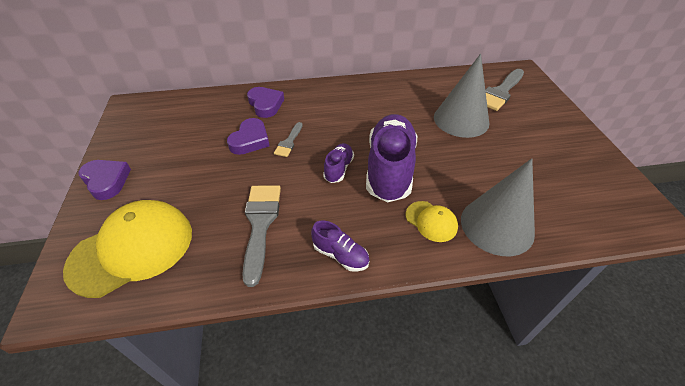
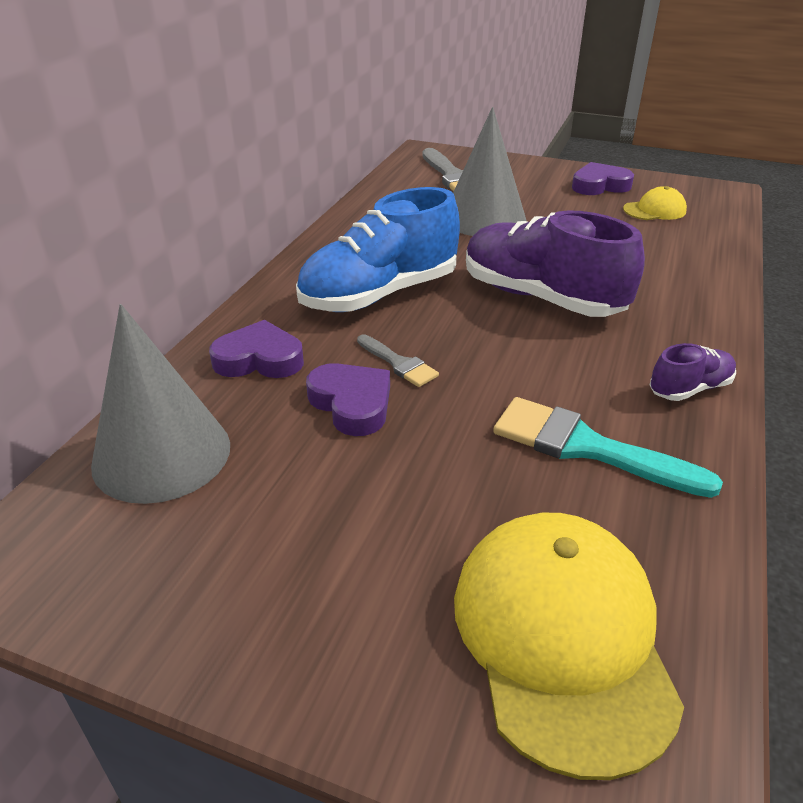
camera: 60 degrees left, 10 degrees down
purple heart [78,160,131,200] -> purple heart moved to [572,162,634,195]
grey brush [242,185,281,287] -> turquoise brush [493,397,723,498]
purple shoe [323,143,354,183] -> none
yellow cap [406,201,458,242] -> yellow cap moved to [623,186,687,220]
grey cone [461,158,535,256] -> grey cone moved to [91,304,230,504]
none -> blue shoe [296,187,460,312]

